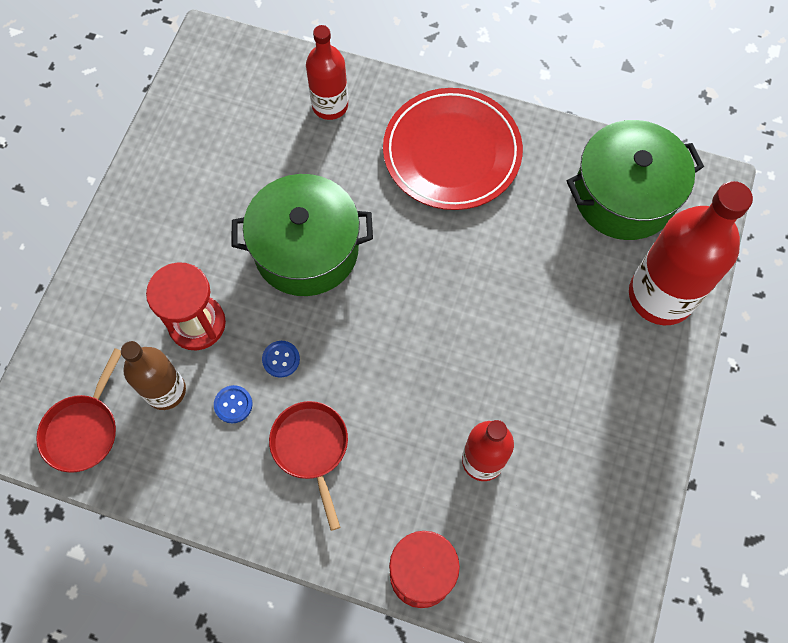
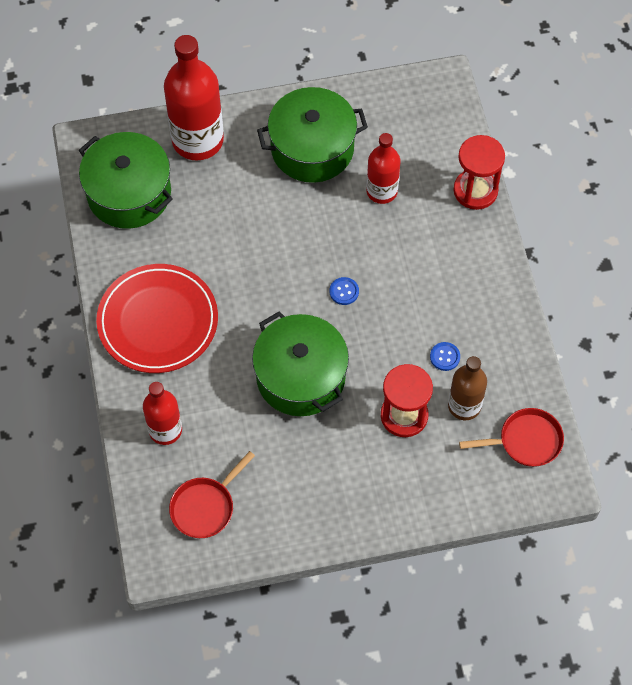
camera: 120 degrees left, 5 degrees down
blue button [262,341,300,378] -> blue button moved to [330,277,359,305]
red pan [269,401,348,531] -> red pan moved to [169,451,255,538]
none -> green pot [257,87,368,183]

